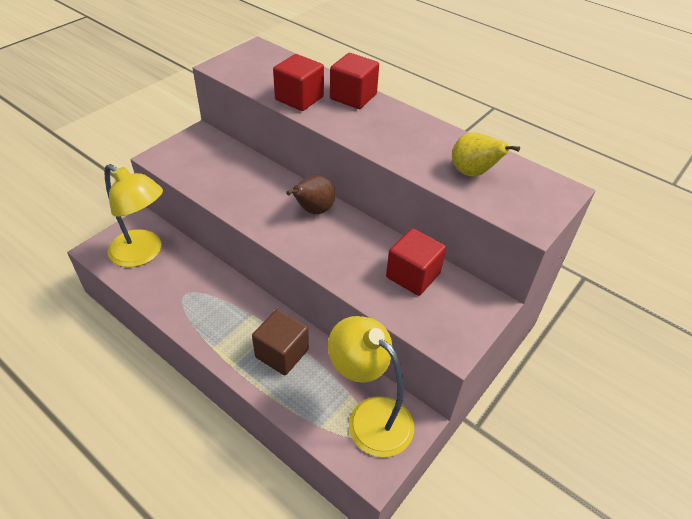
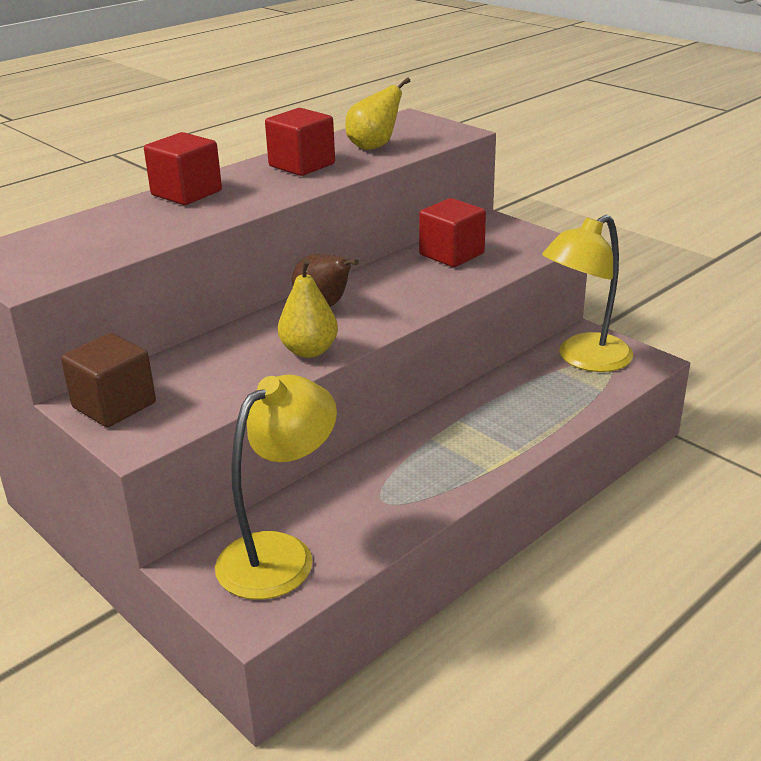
camera: 80 degrees left, 15 degrees down
brown cube [252,309,309,375] -> brown cube moved to [61,333,156,427]
red cube [273,54,324,111] -> red cube moved to [265,108,335,176]
none -> yellow pear [278,259,338,358]

